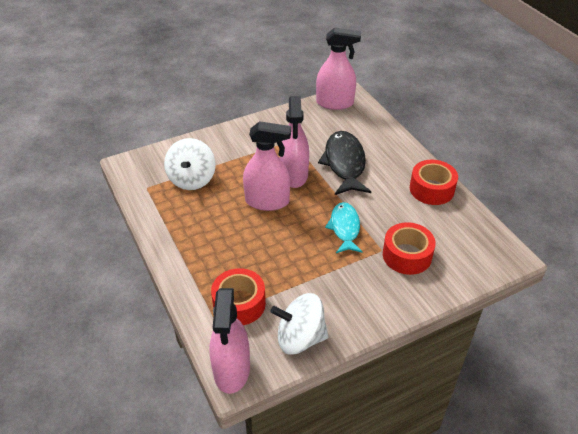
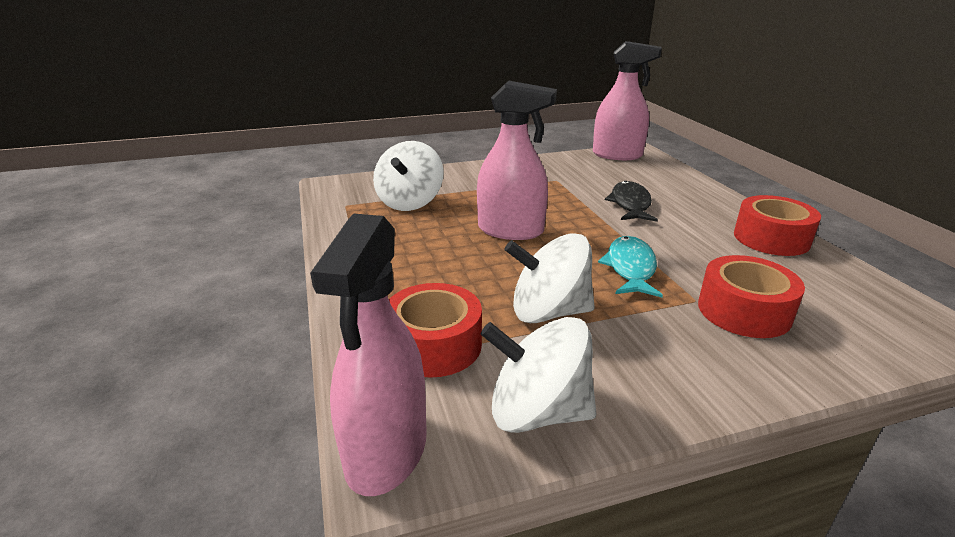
camera: 10 degrees right, 15 degrees down
pink spray bottle [280,96,309,188] -> none
black fish [318,131,371,195] -> black fish [605,181,658,222], size x0.66
none -> white spinning top [504,233,595,323]

